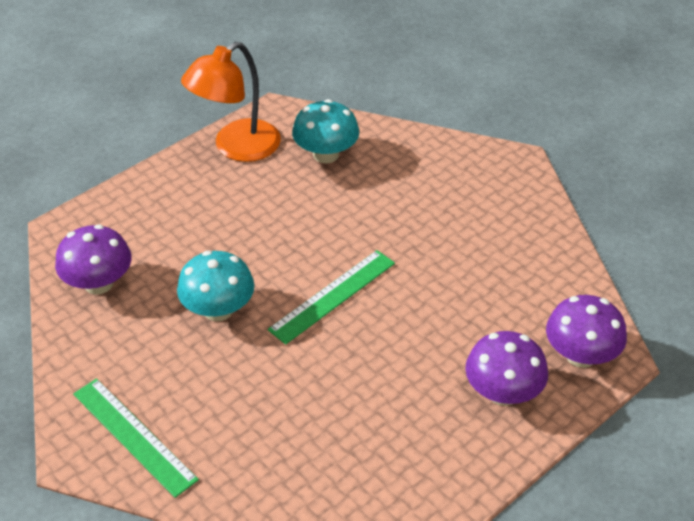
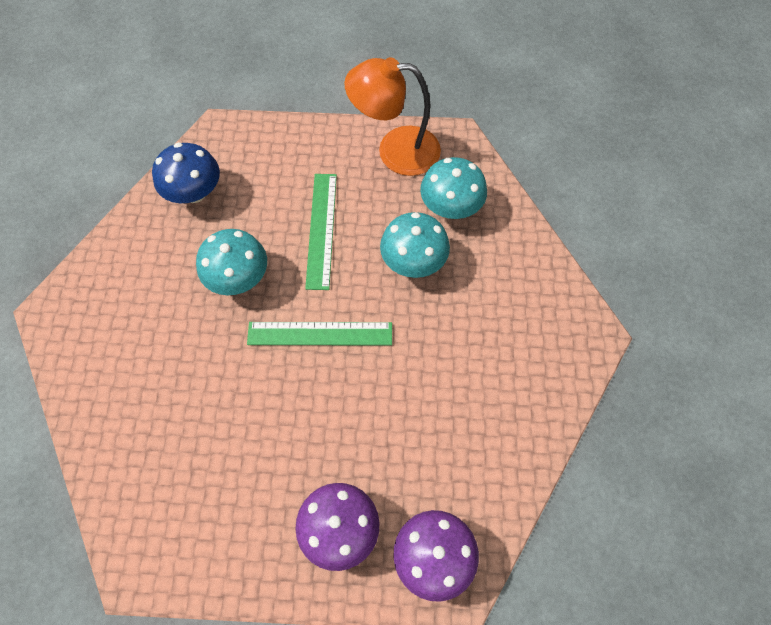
camera: 45 degrees right, 20 degrees up
purple mushroom [55,224,131,295] -> blue mushroom [152,142,220,203]
green ruler [73,378,199,498] -> green ruler moved to [305,174,337,290]
none -> turquoise mushroom [380,212,450,278]

